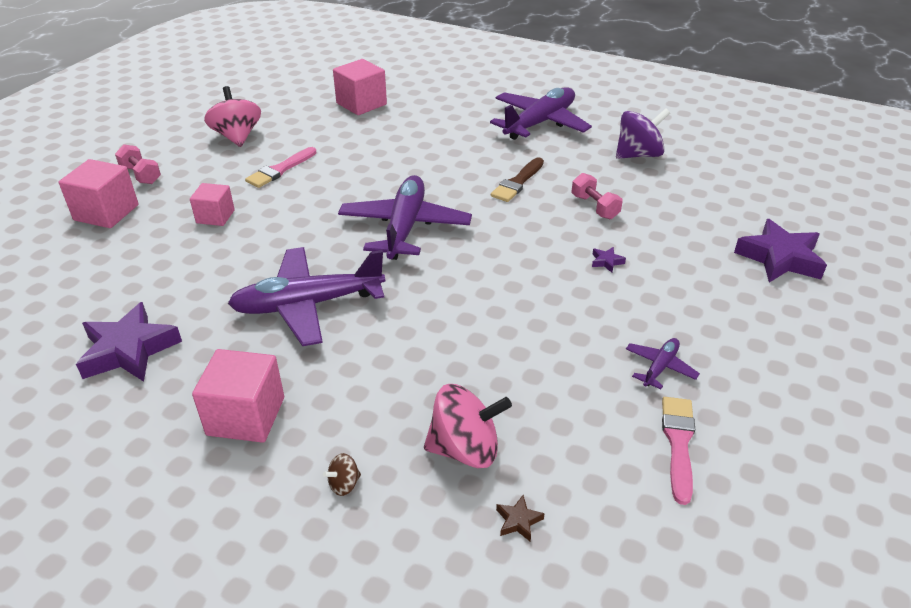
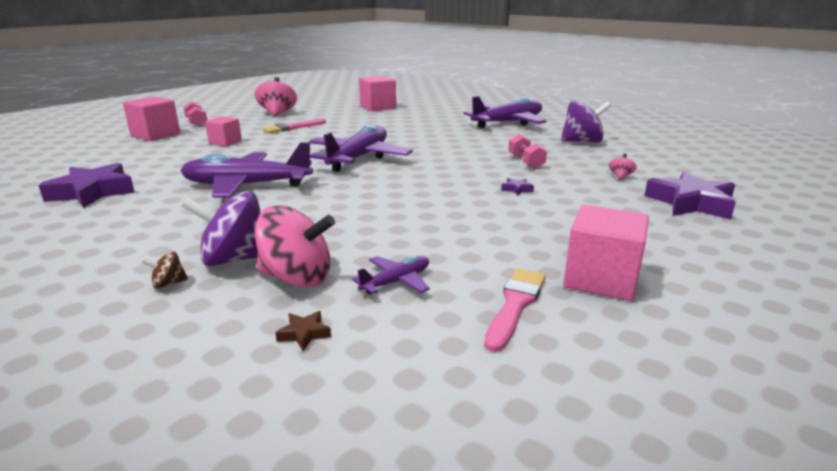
camera: 15 degrees right, 15 degrees down
pink cube [192,349,284,443] -> pink cube moved to [563,205,649,301]
brown brush [491,157,544,202] -> none
purple plane [626,338,700,389] -> purple plane moved to [352,256,430,294]
none -> purple spinning top [182,191,261,266]
none -> pink spinning top [609,153,637,179]

